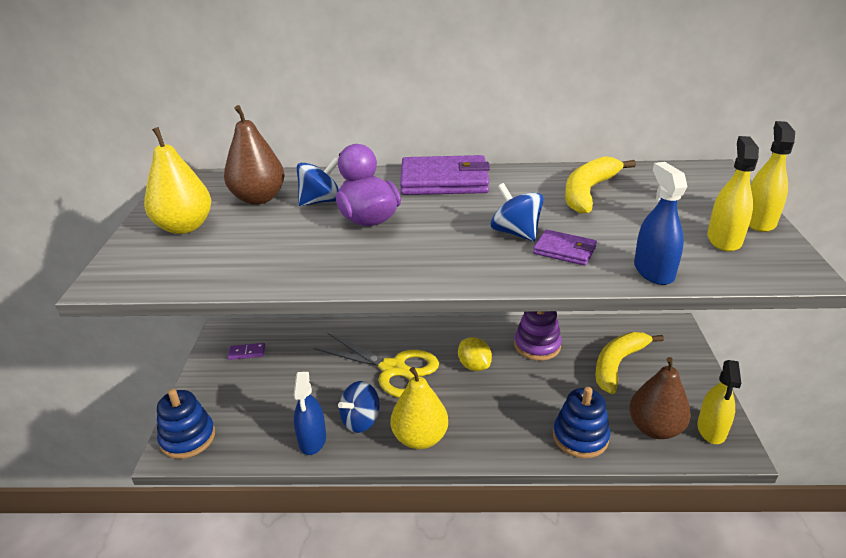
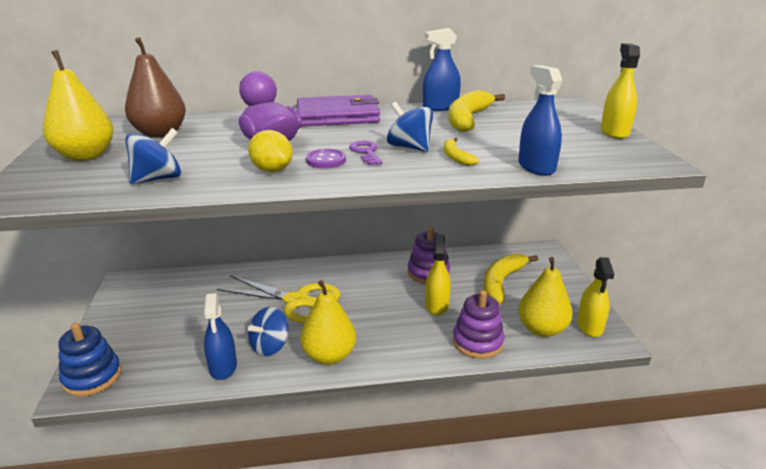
camera: 10 degrees left, 5 degrees down
purple domino [228,343,265,360] -> none
blue spinning top [297,158,339,206] -> blue spinning top moved to [125,128,181,184]
yellow lemon [458,337,492,371] -> yellow lemon moved to [248,130,293,172]
purple wallet [533,230,597,266] -> yellow banana [444,138,479,166]
blue stacking toy [553,387,610,458] -> purple stacking toy [453,290,505,359]
brown pear [629,357,691,439] -> yellow pear [518,257,572,337]
yellow spray bottle [707,136,759,252] -> yellow spray bottle moved to [425,234,451,316]
none -> purple button [306,149,346,169]
none -> purple key [349,141,382,165]
none -> blue spray bottle [423,28,461,111]

